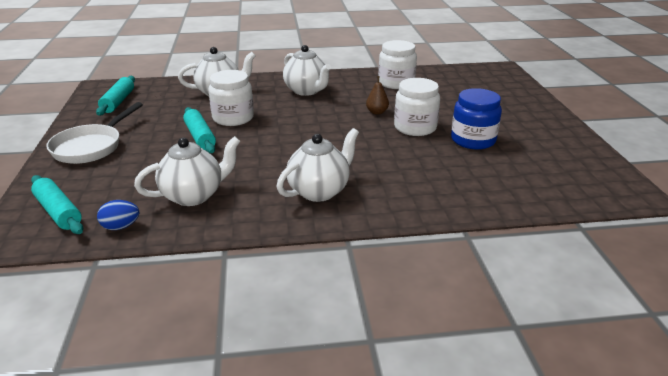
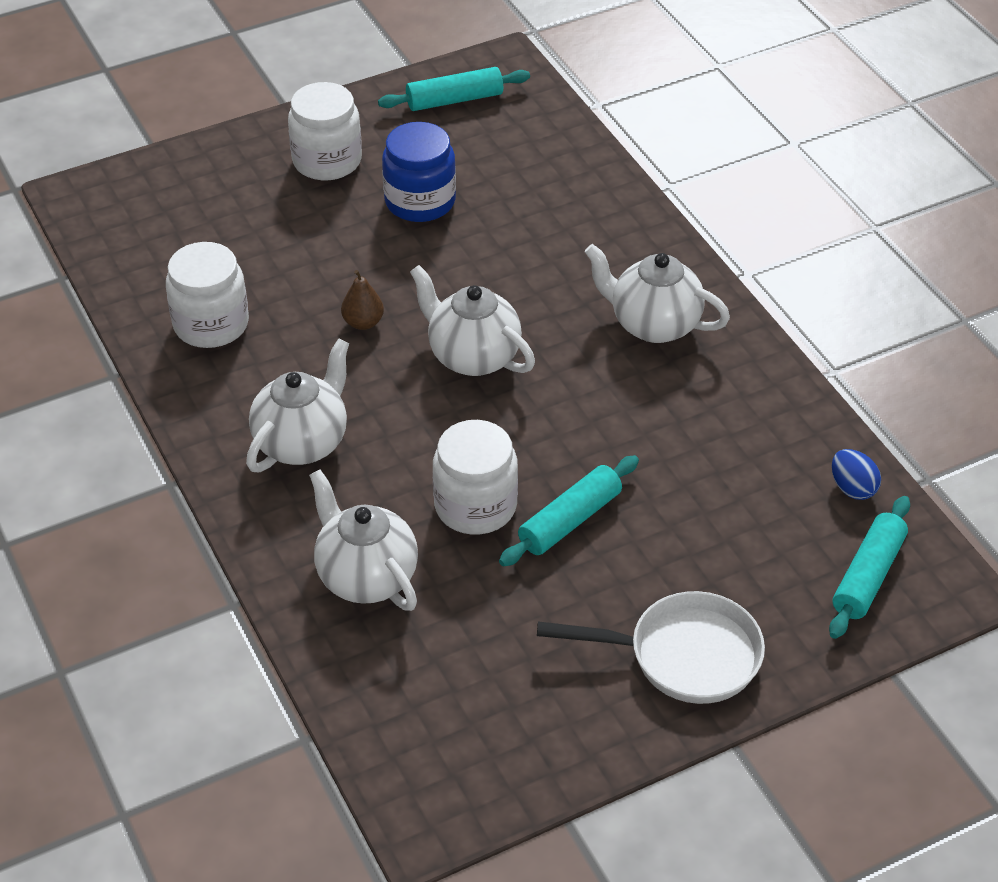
camera: 110 degrees left, 15 degrees up
turquoise rolling pin [96,76,135,116] -> turquoise rolling pin moved to [378,67,530,111]
white teapot [134,136,240,206] -> white teapot moved to [410,265,535,376]
white jar [394,78,440,136] -> white jar moved to [288,82,362,180]

